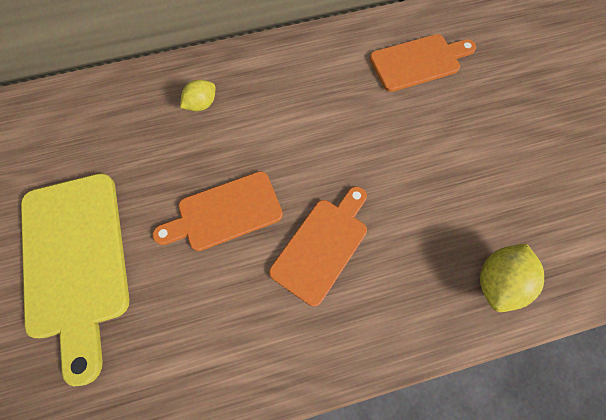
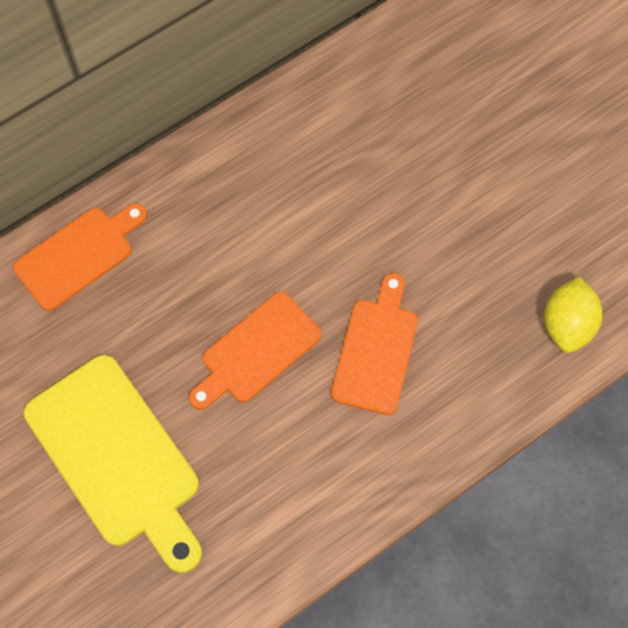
camera: 20 degrees left, 0 degrees up
yellow lemon [180,80,215,112] -> none
orange cutting board [370,34,476,92] -> orange cutting board moved to [13,203,147,311]

